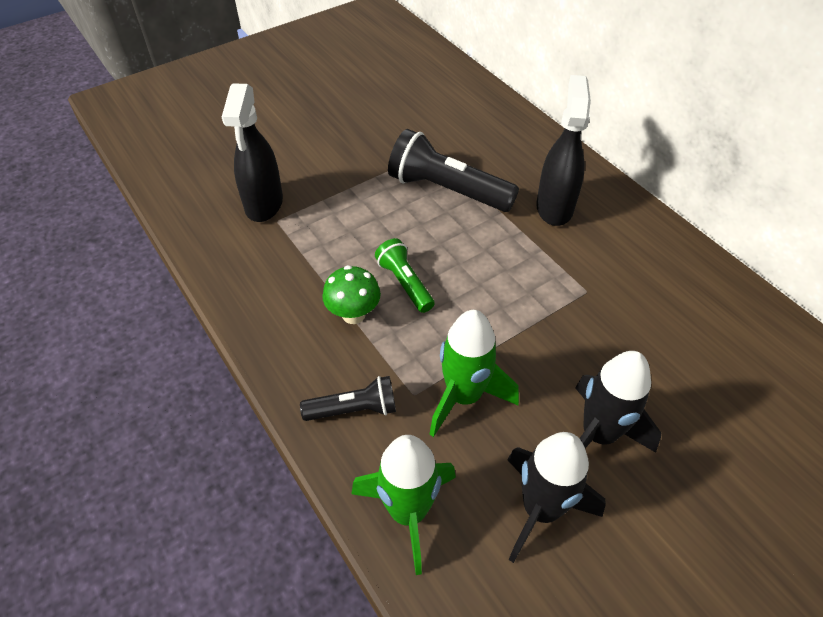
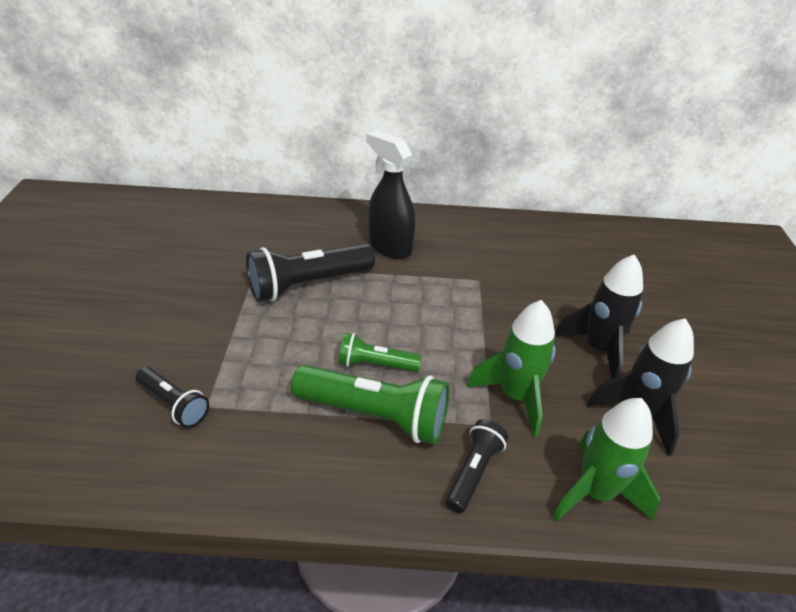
camera: 55 degrees left, 10 degrees down
black spray bottle [222,83,283,222] -> black flashlight [135,367,209,428]
green mushroom [322,265,381,324] -> green flashlight [291,365,450,444]

